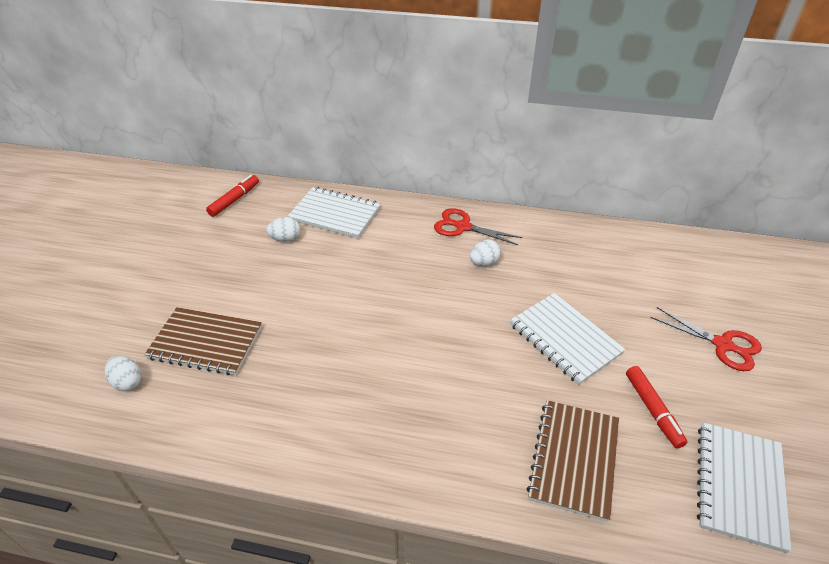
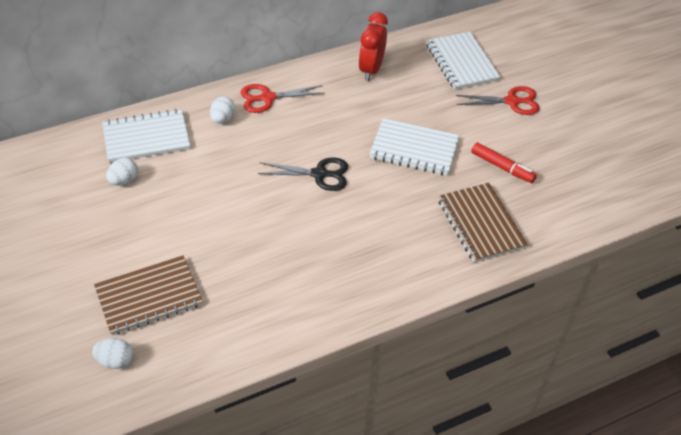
camera: 40 degrees left, 5 degrees up
red marker [206,175,259,217] -> none
white egg [470,239,501,266] -> white egg moved to [210,96,235,124]
white notebook [697,422,792,553] -> white notebook moved to [426,32,500,90]
none -> black scissors [258,157,348,191]
none -> red clock [358,12,388,81]

